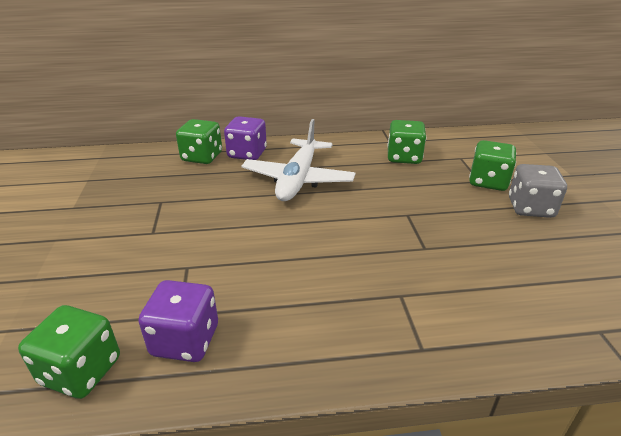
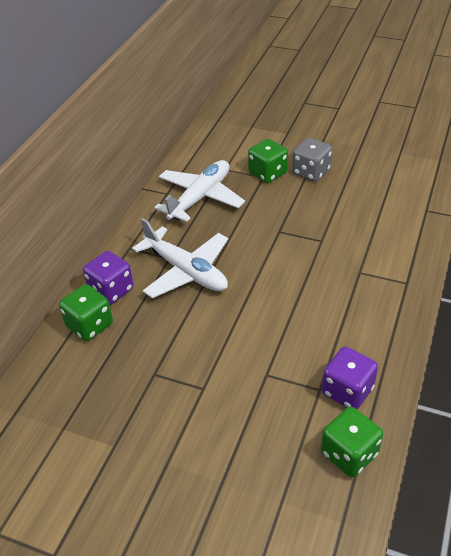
camera: 60 degrees left, 10 degrees up
green dice [387,120,426,164] -> white plane [154,160,245,222]

